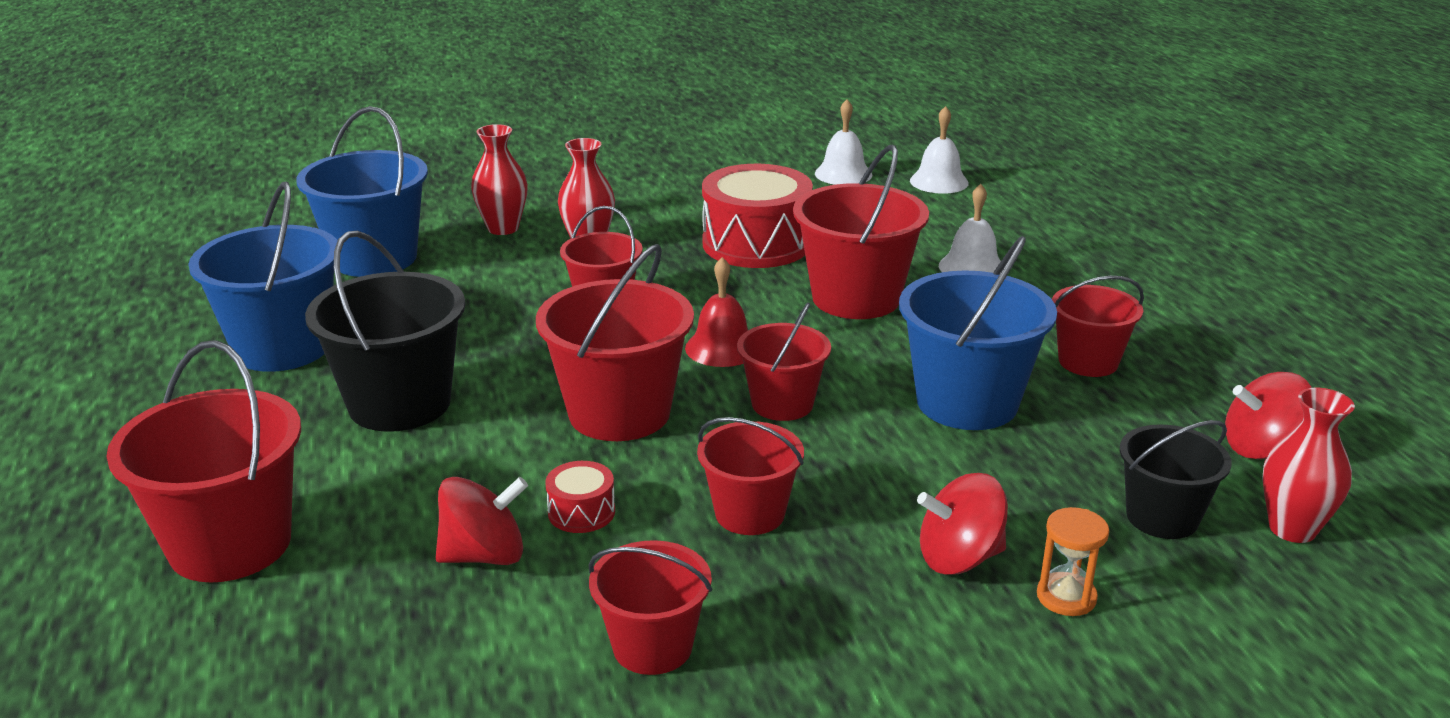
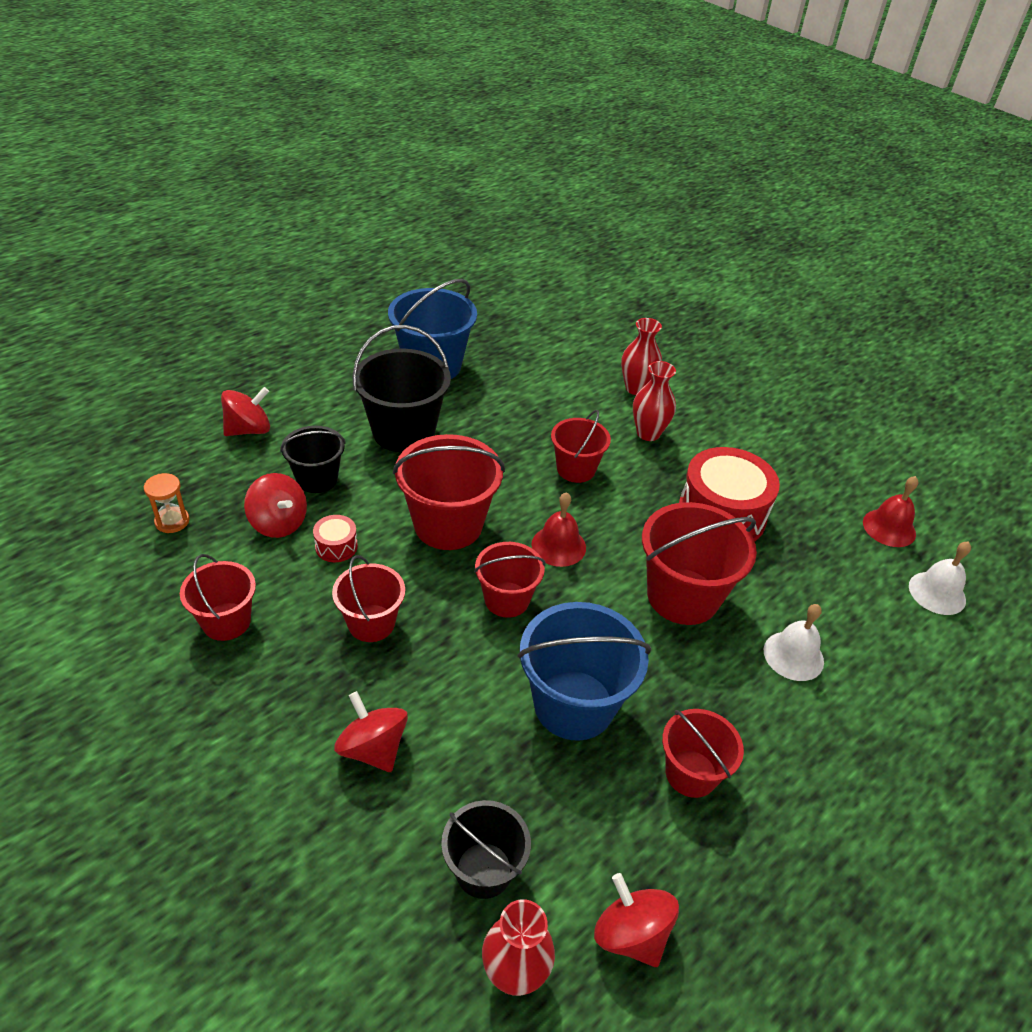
camera: 60 degrees right, 15 degrees up
red bucket [106,340,301,582] -> red spinning top [221,387,270,436]
blue bucket [297,106,428,277] -> none
white bell [815,99,873,185] -> red bell [863,476,918,547]
orange hourglass [1037,507,1109,616] -> orange hourglass moved to [144,473,189,533]
none -> black bucket [280,426,346,493]

